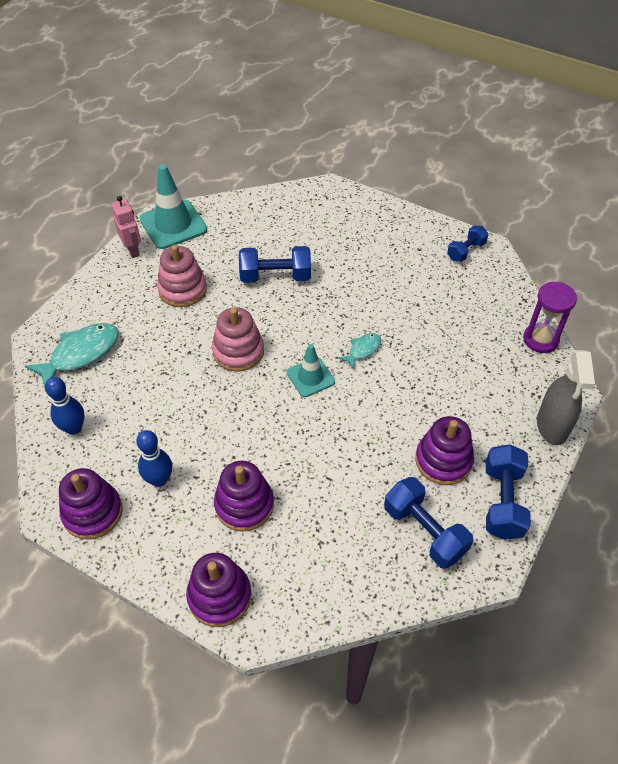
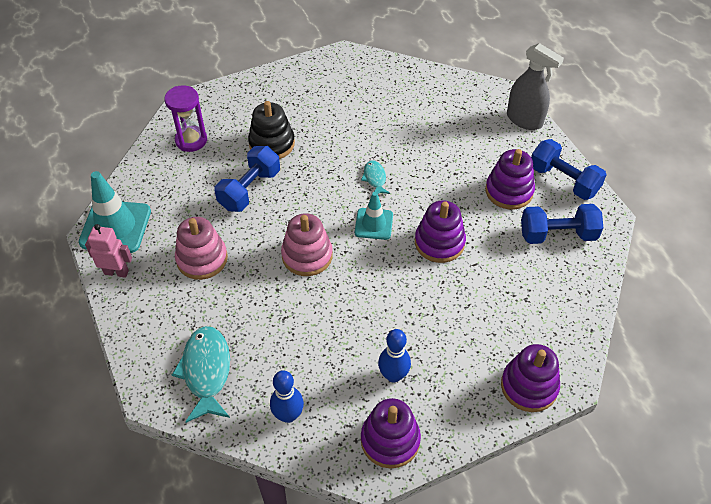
camera: 55 degrees left, 0 degrees up
purple stacking toy [214,461,274,532] -> purple stacking toy moved to [415,200,466,263]
blue dumbbell [447,226,488,262] -> none
purple hourglass [523,282,577,353] -> purple hourglass moved to [164,85,207,152]
none -> black stacking toy [248,101,295,159]

